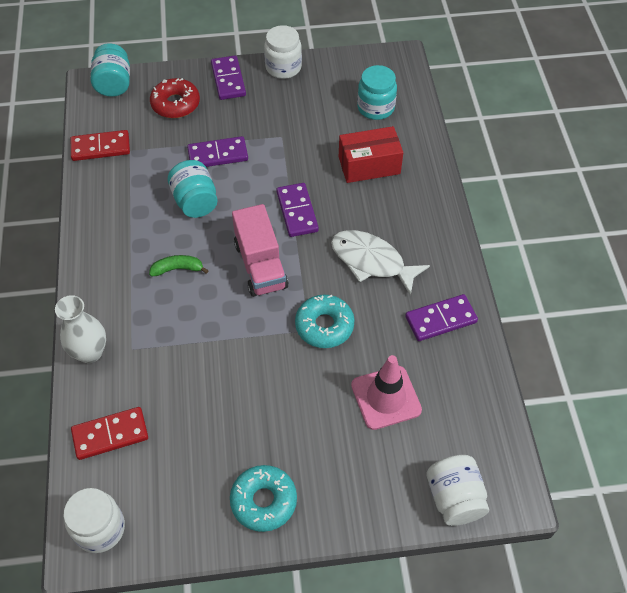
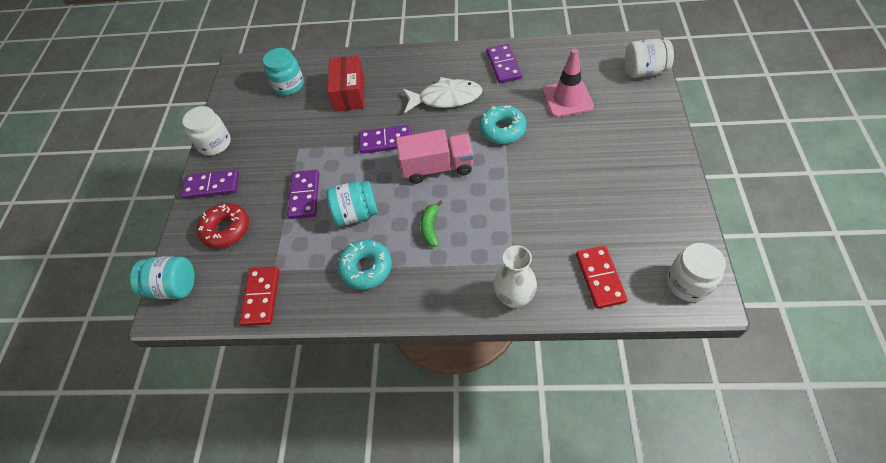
camera: 75 degrees left, 0 degrees up
turquoise donut [230,465,297,532] -> turquoise donut moved to [337,240,392,290]
white fish [331,230,430,296] -> white fish turned 135 degrees counterclockwise [403,77,483,113]

